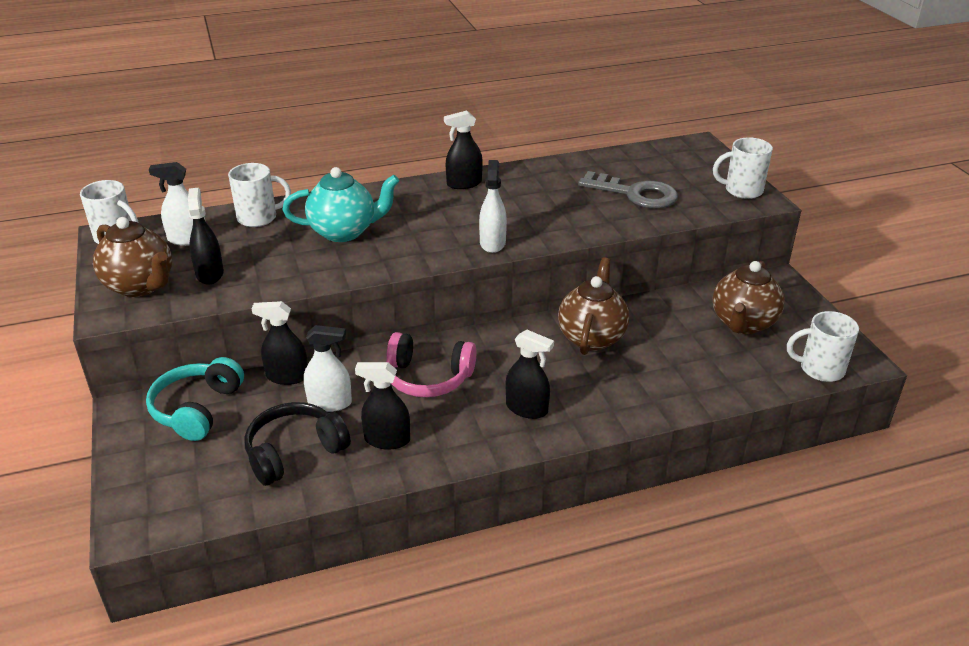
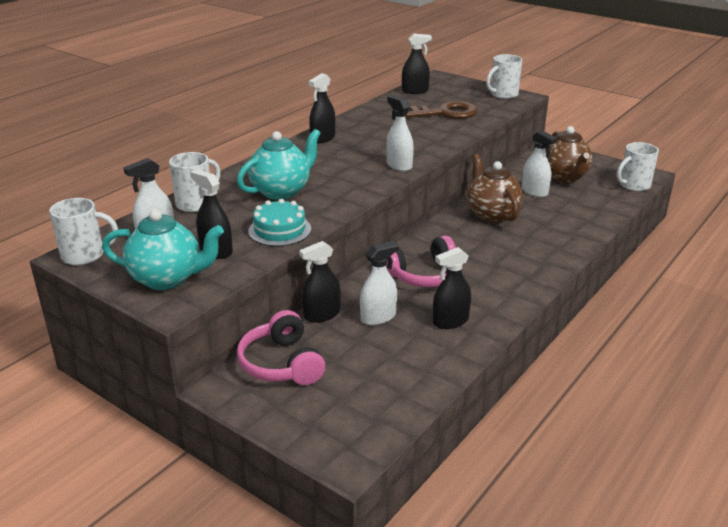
camera: 35 degrees left, 5 degrees down
brown teapot [93,217,172,297] -> turquoise teapot [102,209,224,290]
turquoise headphones [146,357,244,441] -> pink headphones [237,310,325,385]
black headphones [244,402,351,486] -> none
black spray bottle [506,330,554,419] -> black spray bottle moved to [402,33,432,94]
grey key [578,171,678,208] -> brown key [405,101,478,119]
none -> turquoise cake [248,199,311,246]
none -> white spray bottle [522,130,558,197]

